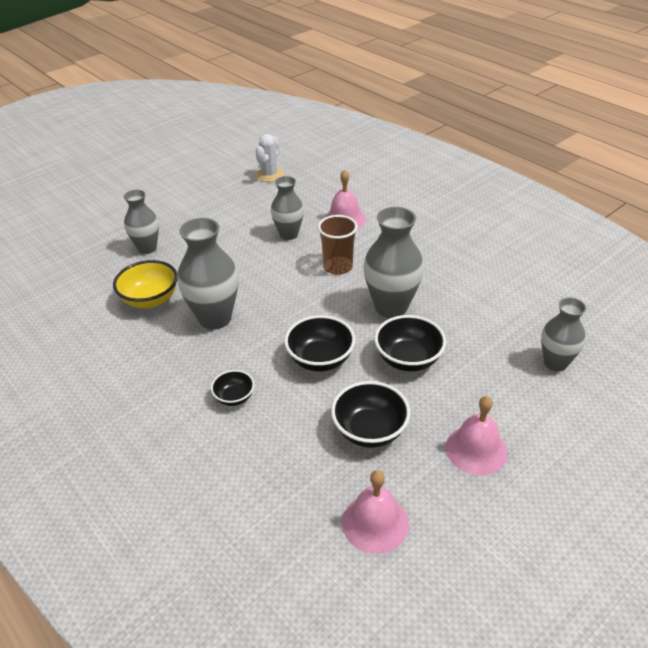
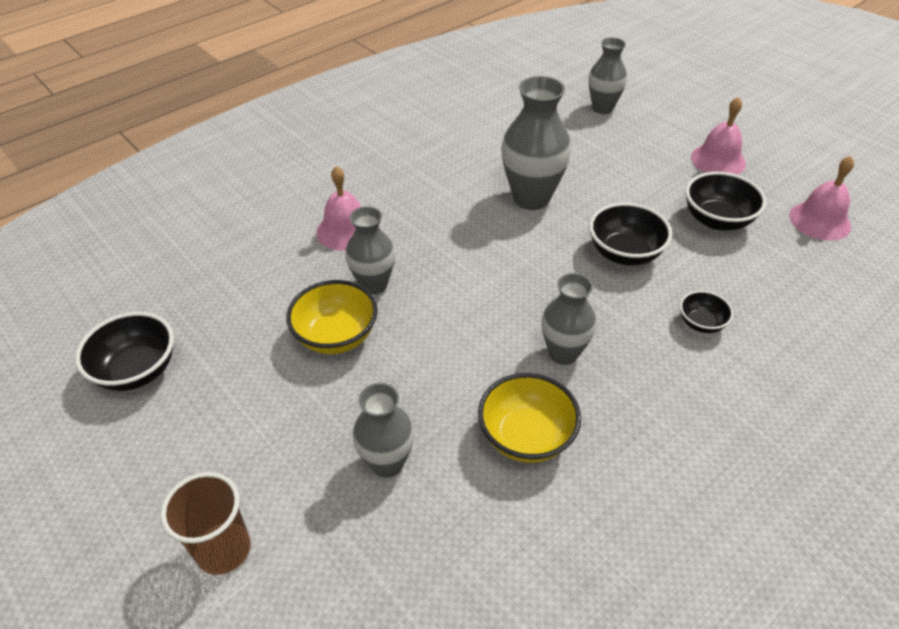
camera: 90 degrees left, 5 degrees up
grey vase [178,218,239,330] -> grey vase [542,273,596,365], size x0.65
white cactus [256,134,284,182] -> none
brown cup [318,215,358,275] -> brown cup moved to [160,472,251,575]
black bowl [374,315,446,371] -> black bowl moved to [75,312,174,391]
none -> yellow bowl [286,280,378,354]

